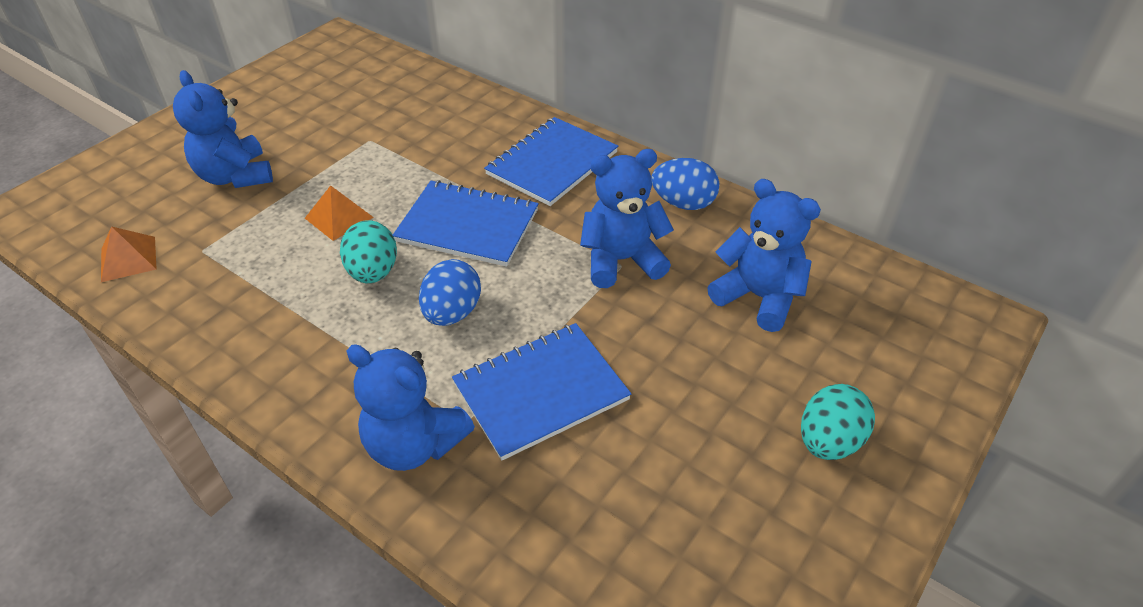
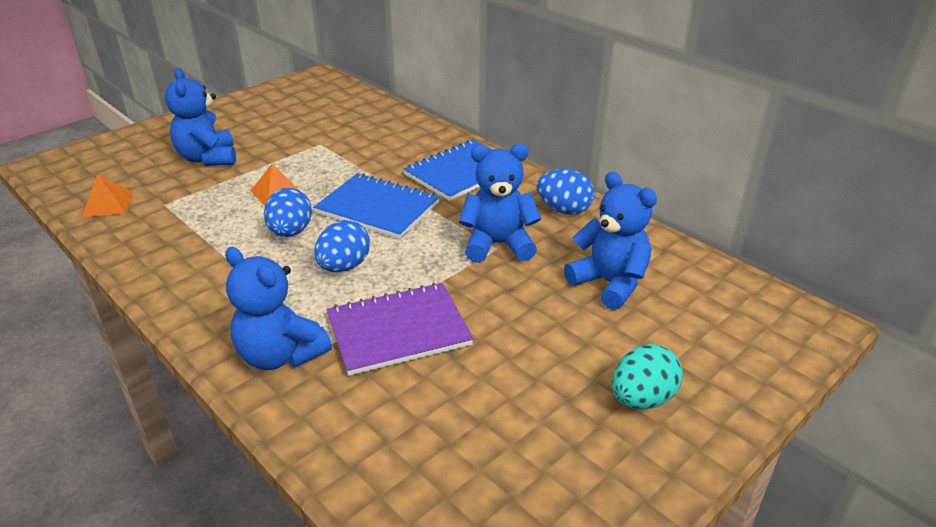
camera: 10 degrees right, 10 degrees down
turquoise egg [340,220,397,283] -> blue egg [264,188,312,237]
blue notebook [452,323,631,461] -> purple notebook [326,283,474,376]

